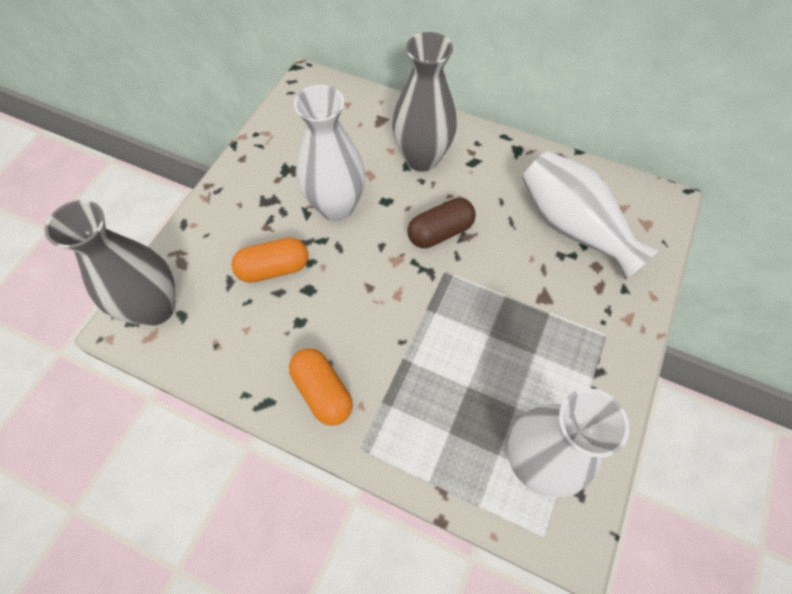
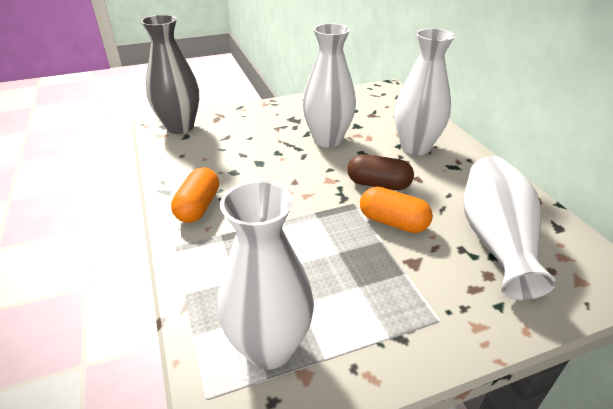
camera: 45 degrees right, 25 degrees down
orange capsule [231,237,309,283] -> orange capsule moved to [360,187,433,233]
grey vase [392,32,457,172] -> white vase [394,28,455,155]

